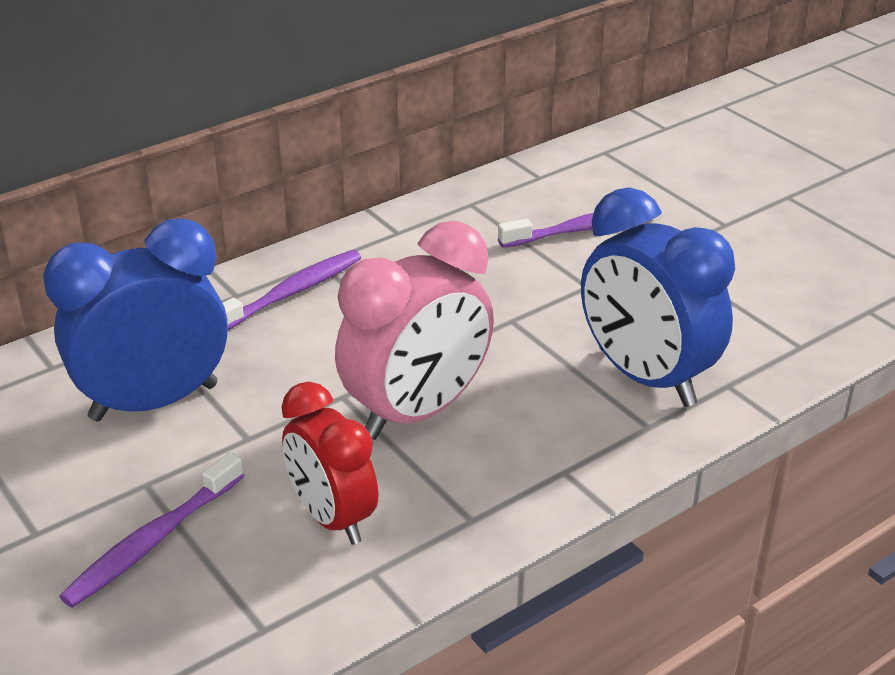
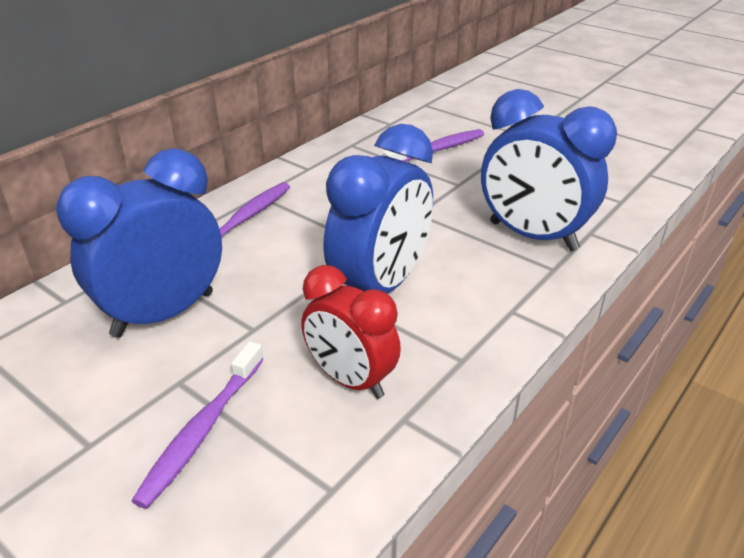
camera: 15 degrees left, 0 degrees up
pink clock [335,221,494,440] -> blue clock [323,124,433,294]

